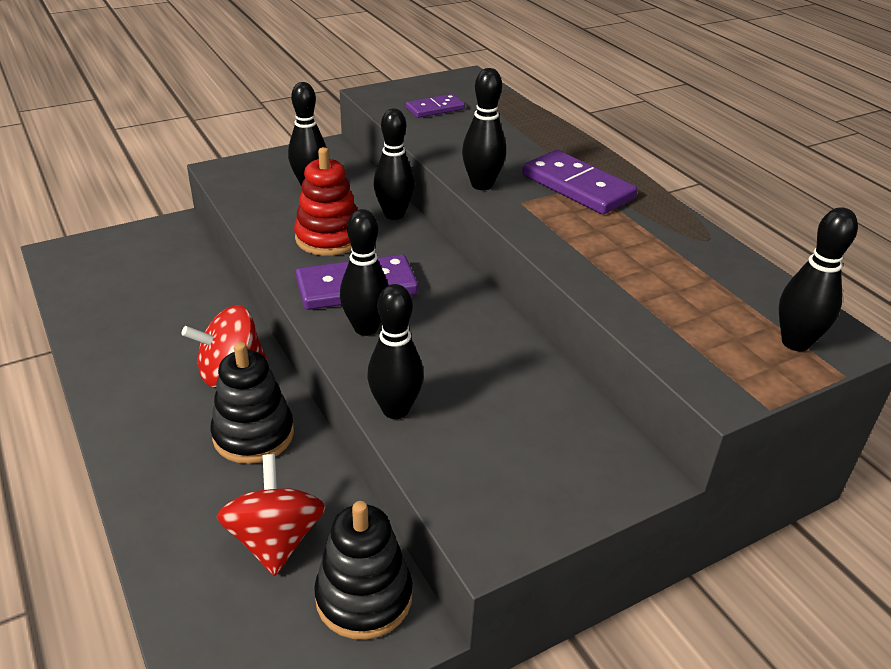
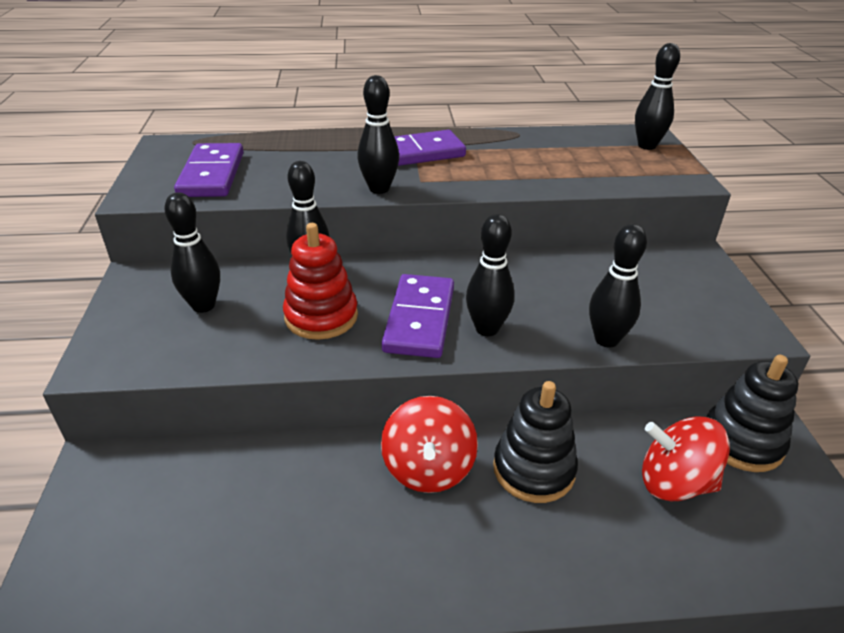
camera: 65 degrees left, 0 degrees up
purple domino [406,94,465,118] -> purple domino [174,143,244,197], size x1.71

